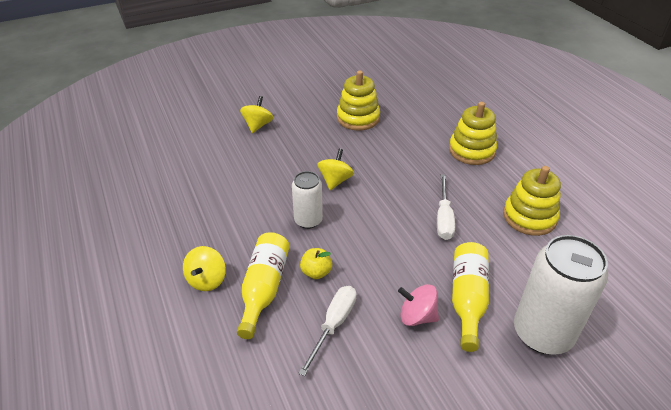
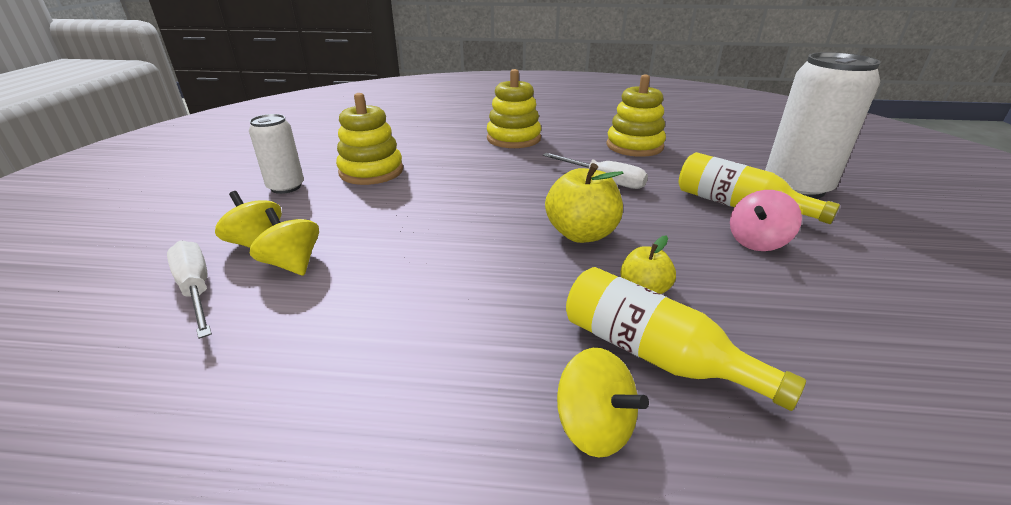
camera: 60 degrees left, 10 degrees down
white can [292,171,323,229] -> white can moved to [249,114,304,194]
white screwdriver [298,286,356,376] -> white screwdriver moved to [167,241,212,339]
yellow spinning top [317,149,354,190] -> yellow spinning top moved to [250,208,319,276]
none -> yellow apple [545,163,624,243]

